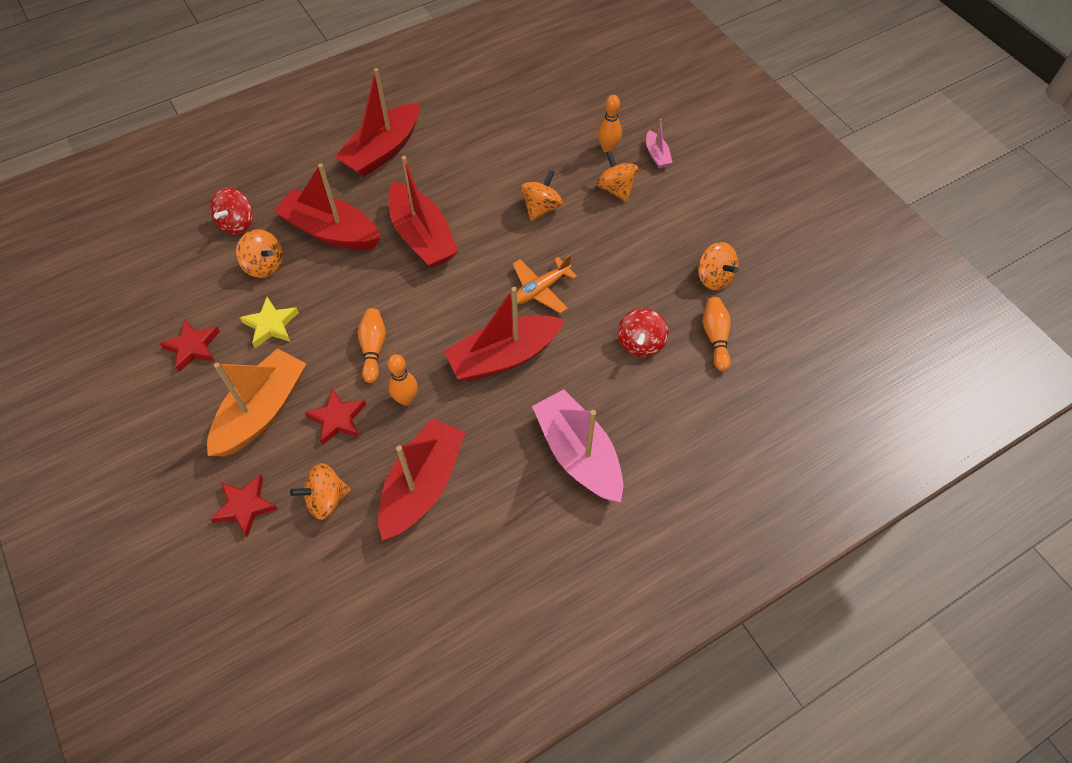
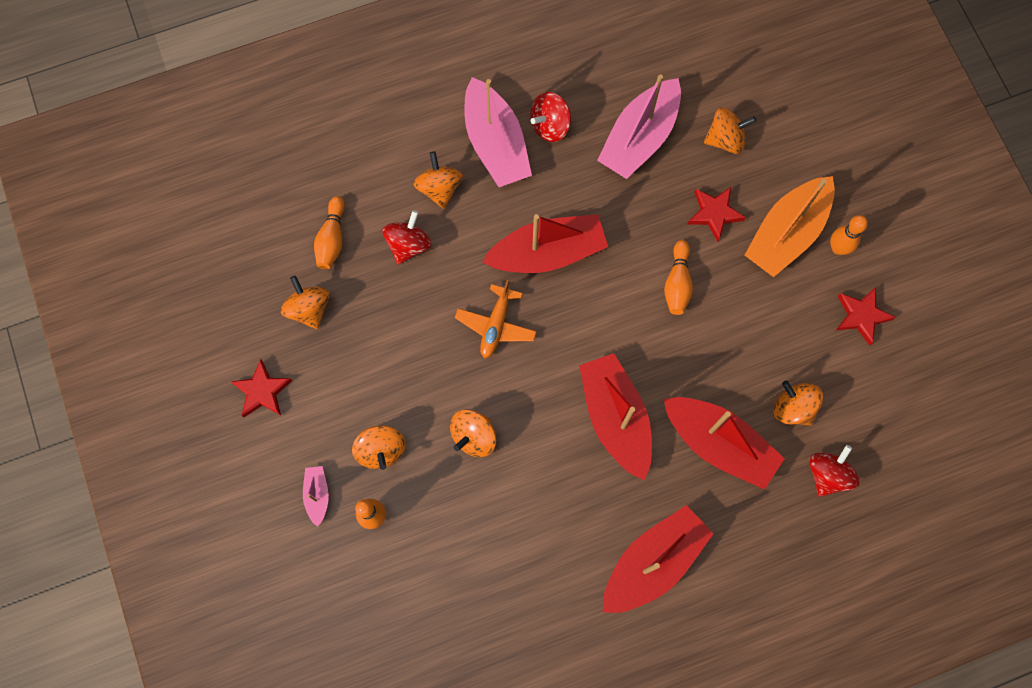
camera: 170 degrees left, 15 degrees up
red star [210,474,278,538] -> red star moved to [230,359,293,417]
yellow star [240,297,299,348] -> none
red boat [378,418,466,541] -> pink boat [597,74,681,179]
orange bowling pin [388,354,418,406] -> orange bowling pin moved to [830,215,868,255]
orange plane [513,255,577,313] -> orange plane turned 135 degrees clockwise [455,280,537,358]
none -> orange spinning top [413,151,463,209]
none -> red spinning top [530,92,571,142]

